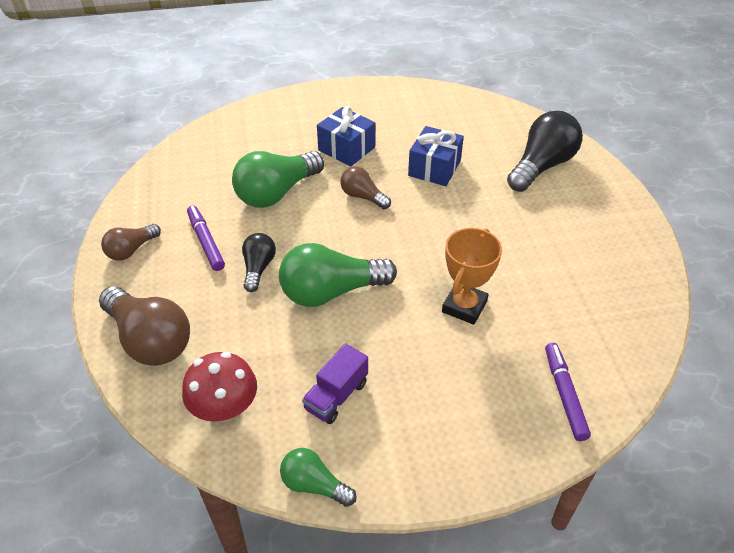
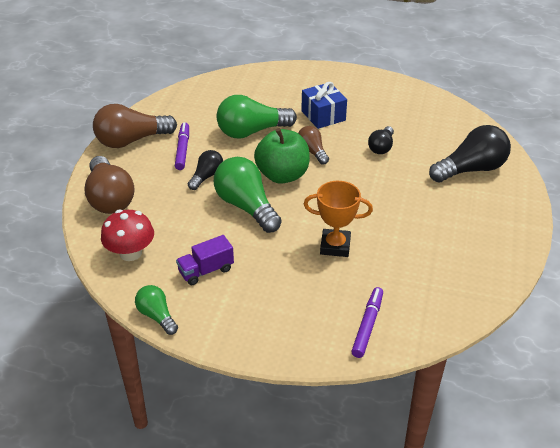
camera: 25 degrees right, 5 degrees down
brown light bulb [101,224,161,261] -> brown light bulb [93,104,177,148], size x1.81
green light bulb [279,243,397,307] -> green light bulb turned 45 degrees clockwise [214,157,282,233]
blue gift [408,126,464,186] -> black light bulb [368,126,394,154]
orange trophy [442,228,502,325] -> orange trophy turned 45 degrees clockwise [304,181,373,257]
none -> green apple [254,128,310,184]

